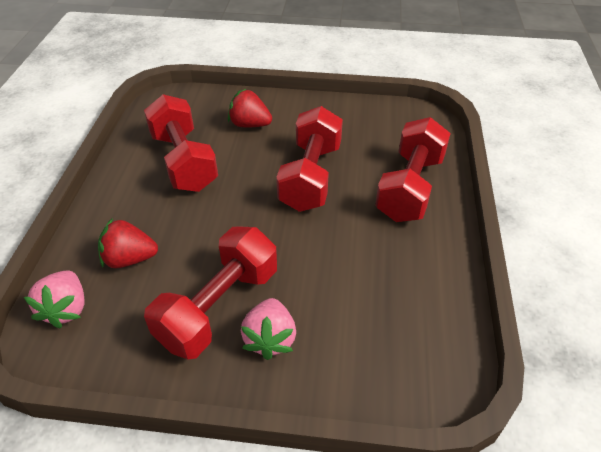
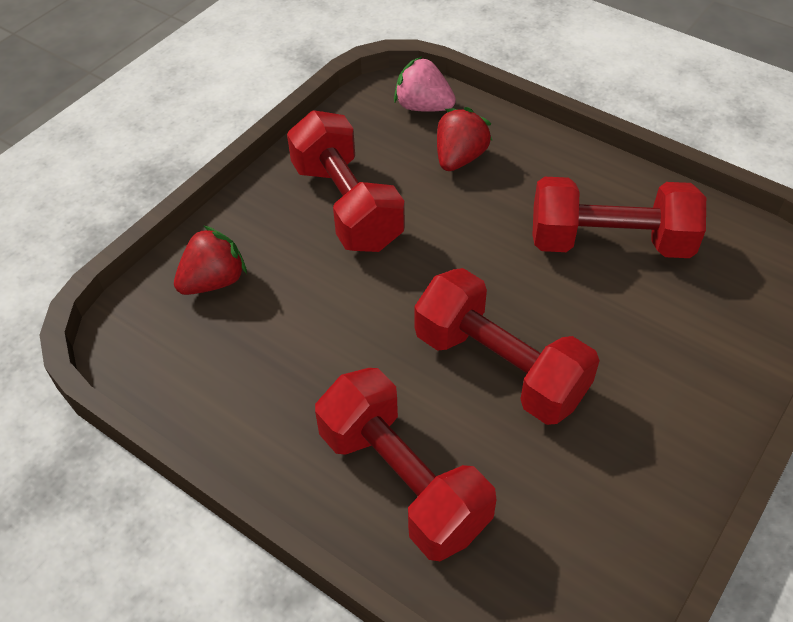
camera: 120 degrees right, 5 degrees up
red strawberry [228,89,272,128] -> red strawberry moved to [174,226,247,295]
pink strawberry [241,298,296,360] -> none

